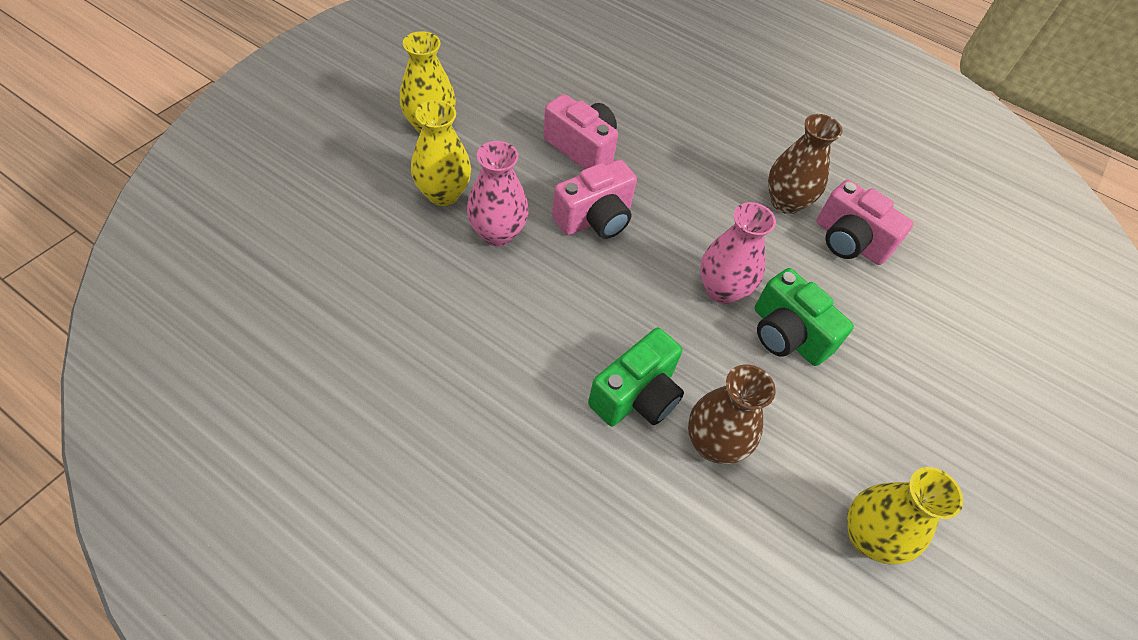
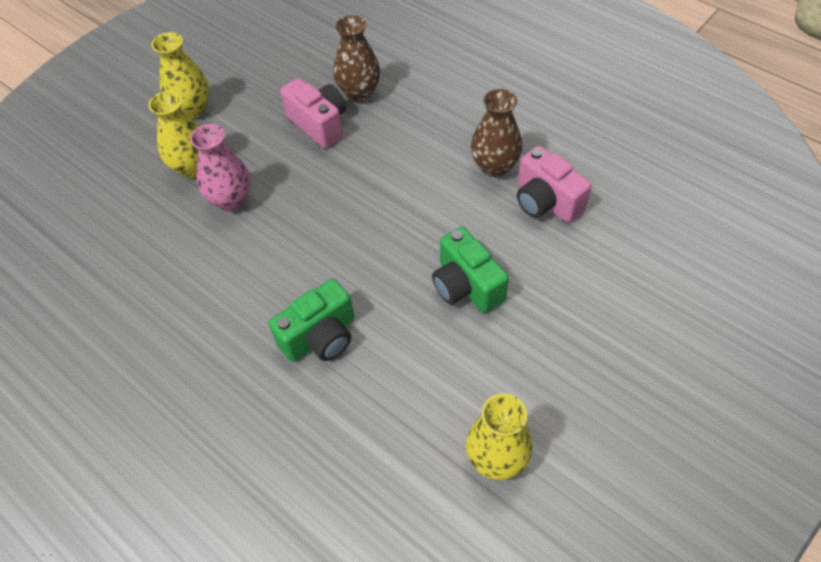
camera: 15 degrees right, 0 degrees up
pink camera [552,160,637,239] -> none
brown vase [688,364,776,464] -> brown vase moved to [333,15,380,102]
pink vase [700,202,776,304] -> none

